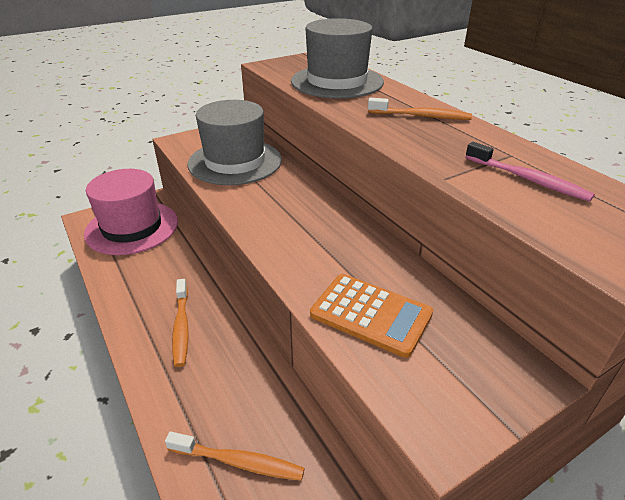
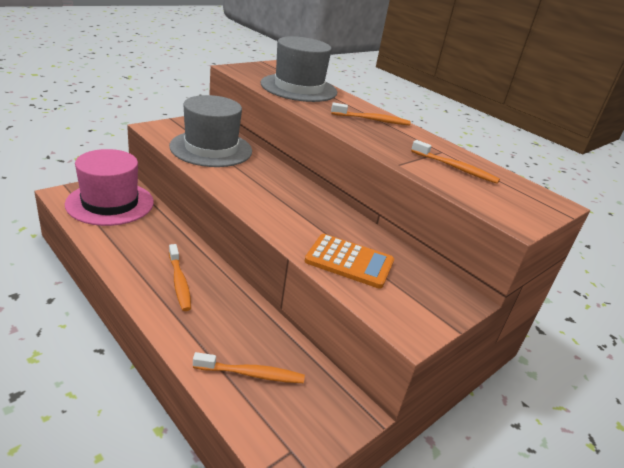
camera: 15 degrees left, 5 degrees down
pink toothbrush [465,142,595,202] -> orange toothbrush [411,140,500,184]

